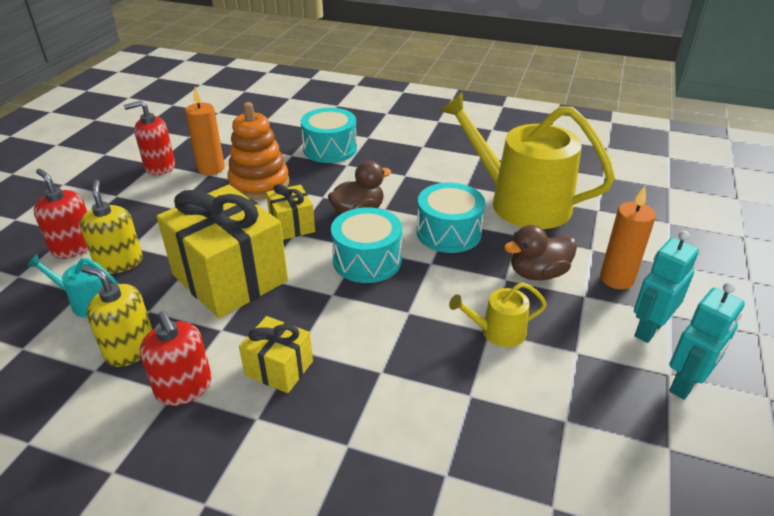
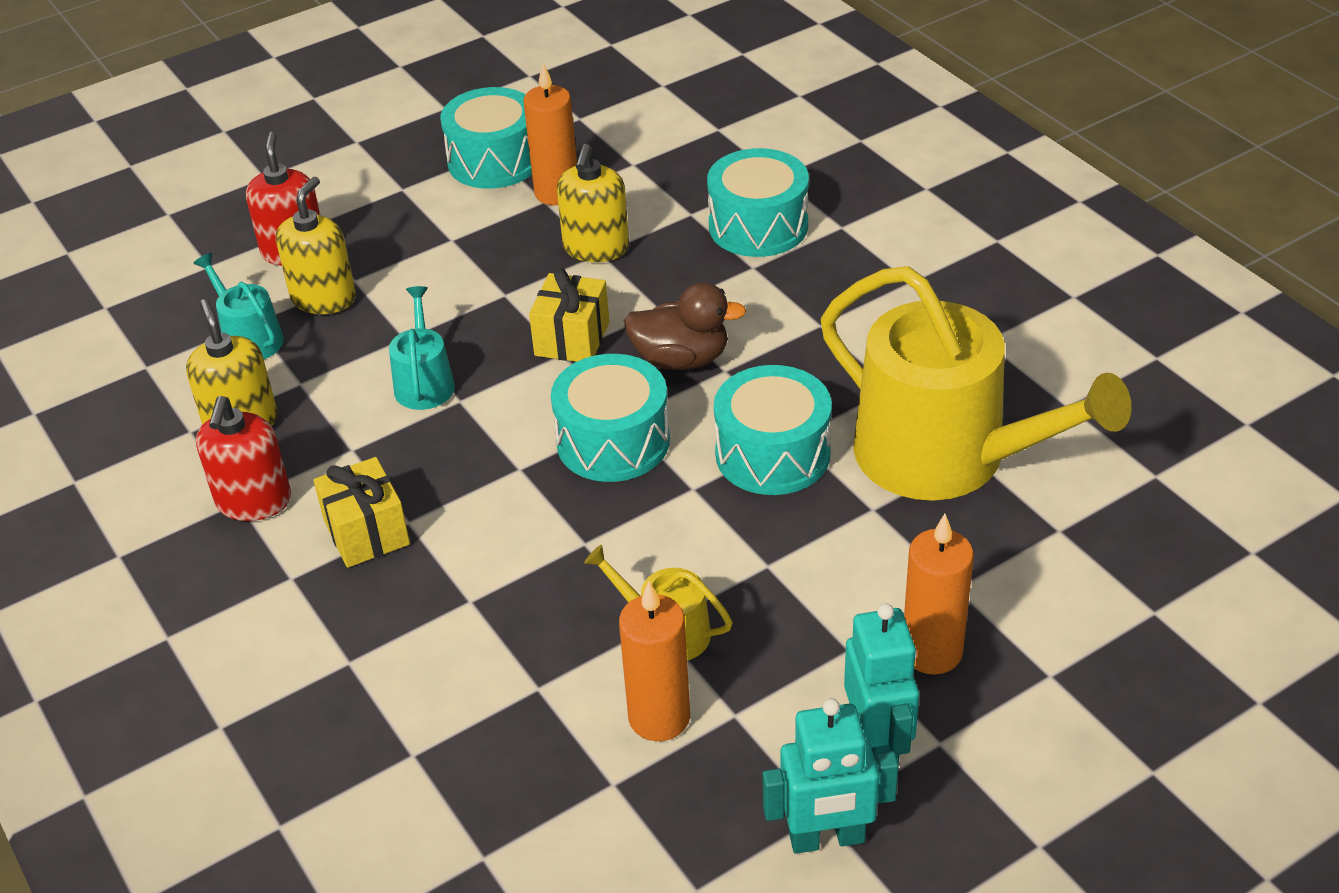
camera: 40 degrees right, 5 degrees up
red soap dispenser [124,101,175,175] -> turquoise drum [441,87,532,189]
yellow gift [157,185,288,319] -> turquoise watering can [389,286,455,410]
orange stacking toy [227,102,289,200] -> yellow soap dispenser [557,144,629,262]
yellow watering can [440,92,615,229] -> yellow watering can turned 150 degrees clockwise [821,266,1132,501]
brown duck [504,225,577,280] -> none
turquoise robot [634,231,699,343] -> turquoise robot turned 90 degrees clockwise [844,603,919,767]
none -> orange candle [619,581,690,741]

